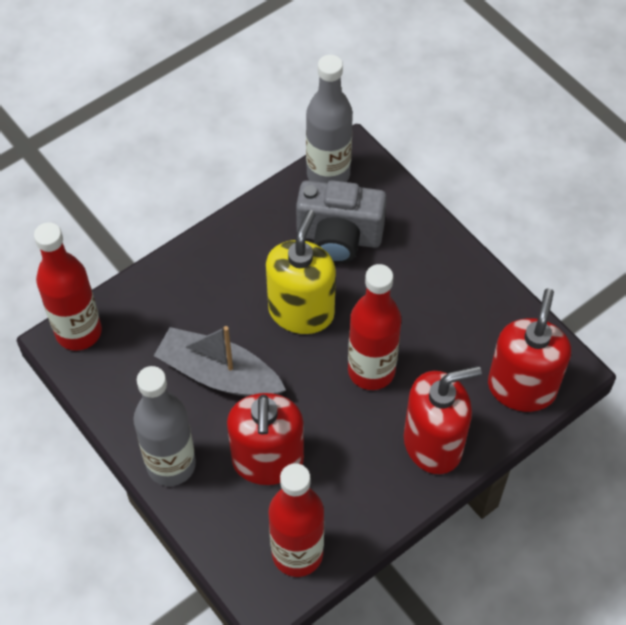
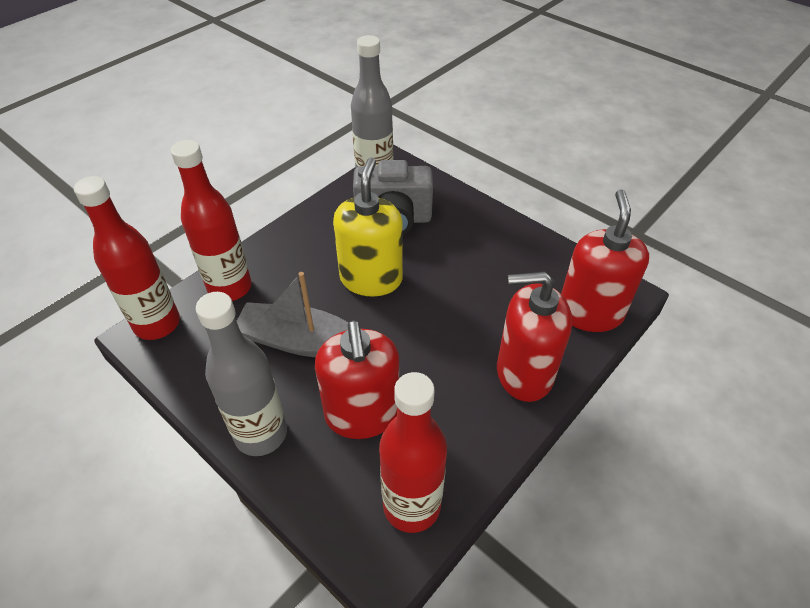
camera: 10 degrees left, 10 degrees down
red bottle [348,264,401,390] -> red bottle moved to [171,140,252,301]
red soap dispenser [404,366,482,474] -> red soap dispenser turned 150 degrees counterclockwise [497,271,572,402]

